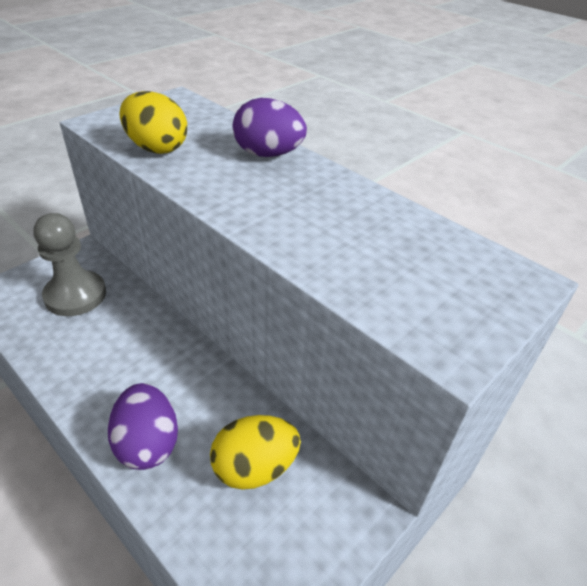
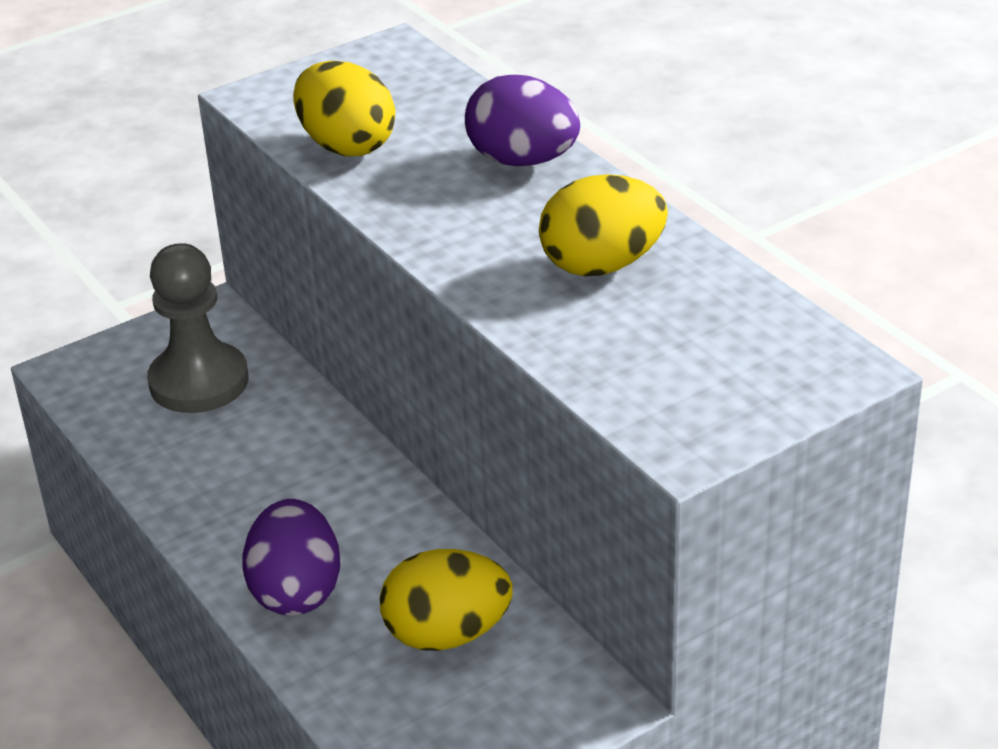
camera: 15 degrees right, 5 degrees down
none -> yellow egg [539,174,668,276]

